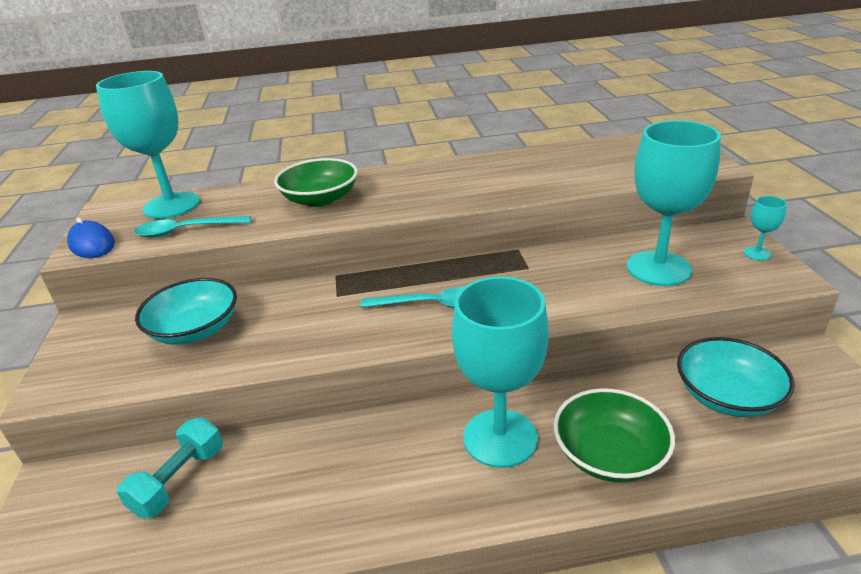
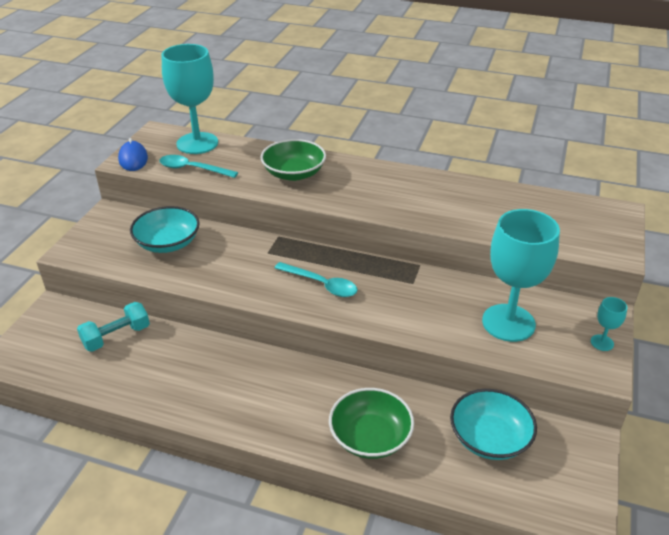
camera: 25 degrees right, 5 degrees up
turquoise goblet [452,277,549,468] -> none

